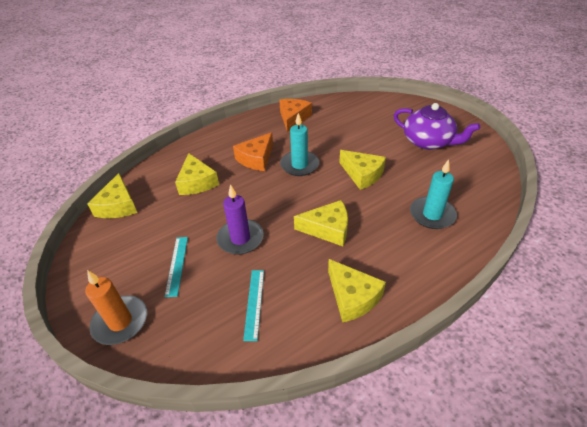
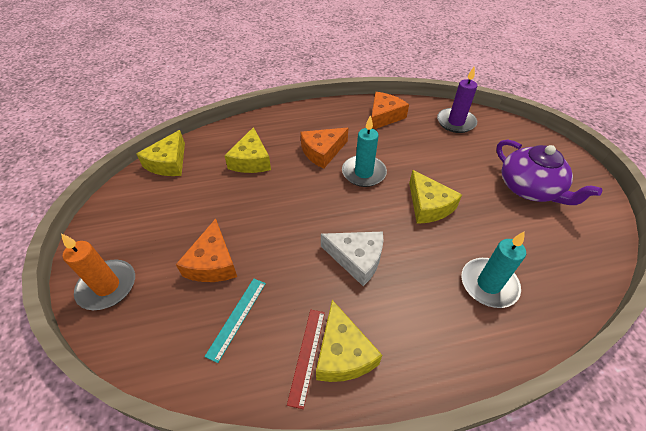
camera: 20 degrees right, 5 degrees up
turquoise ruler [165,237,188,297] -> none
purple candle [216,184,264,255] -> purple candle moved to [437,66,477,133]
yellow cheese [294,200,348,246] -> white cheese [321,232,383,286]
none -> orange cheese [176,219,237,282]
none -> red ruler [287,310,325,409]

